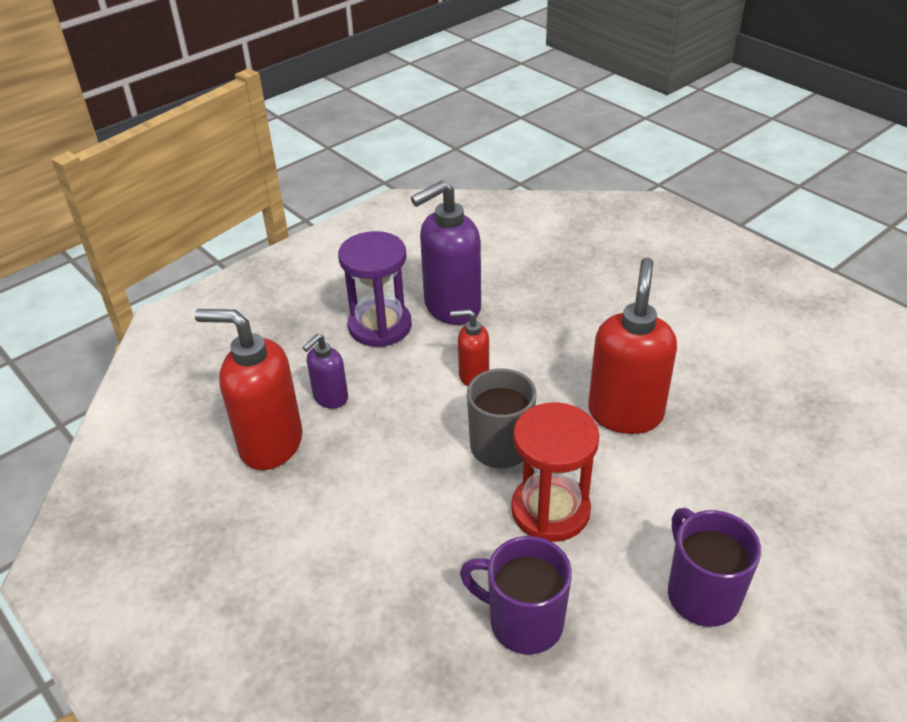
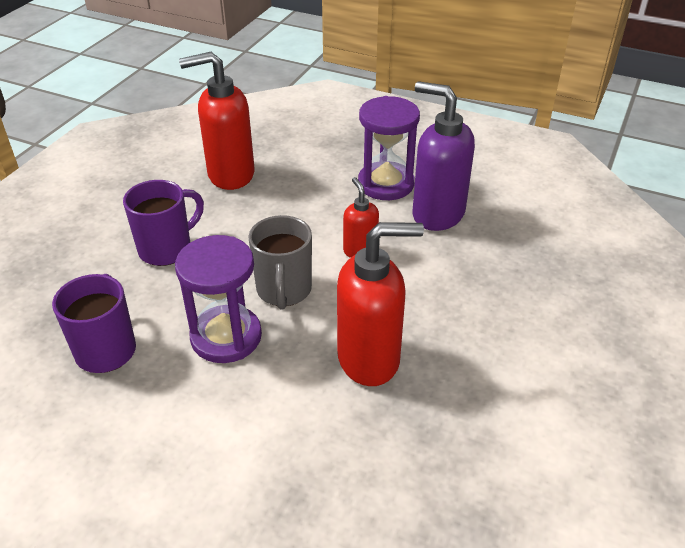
camera: 65 degrees right, 0 degrees up
red soap dispenser [195,309,303,470] -> red soap dispenser turned 90 degrees counterclockwise [179,52,254,190]
purple soap dispenser [303,334,348,408] -> none
red hourglass [511,402,600,542] -> purple hourglass [175,235,262,363]
purple mug [668,508,761,627] -> purple mug moved to [123,180,204,266]

